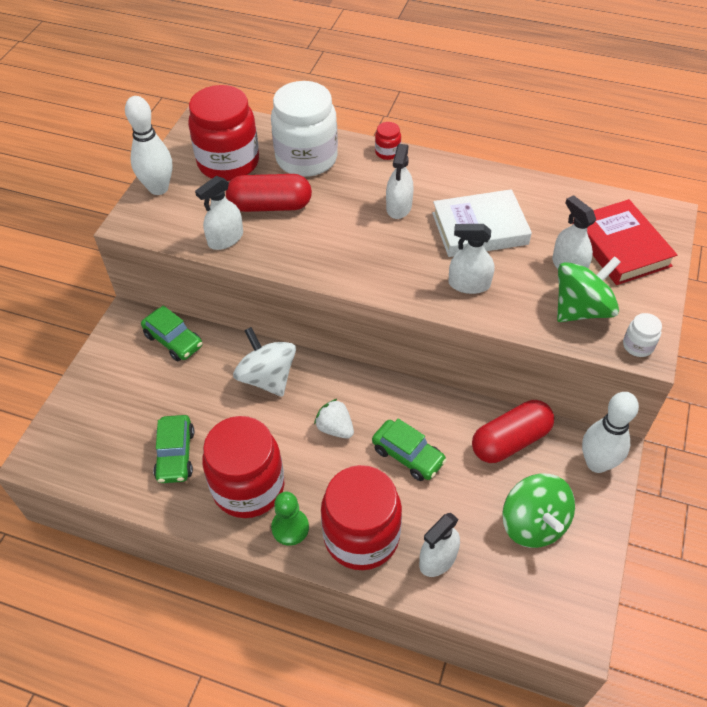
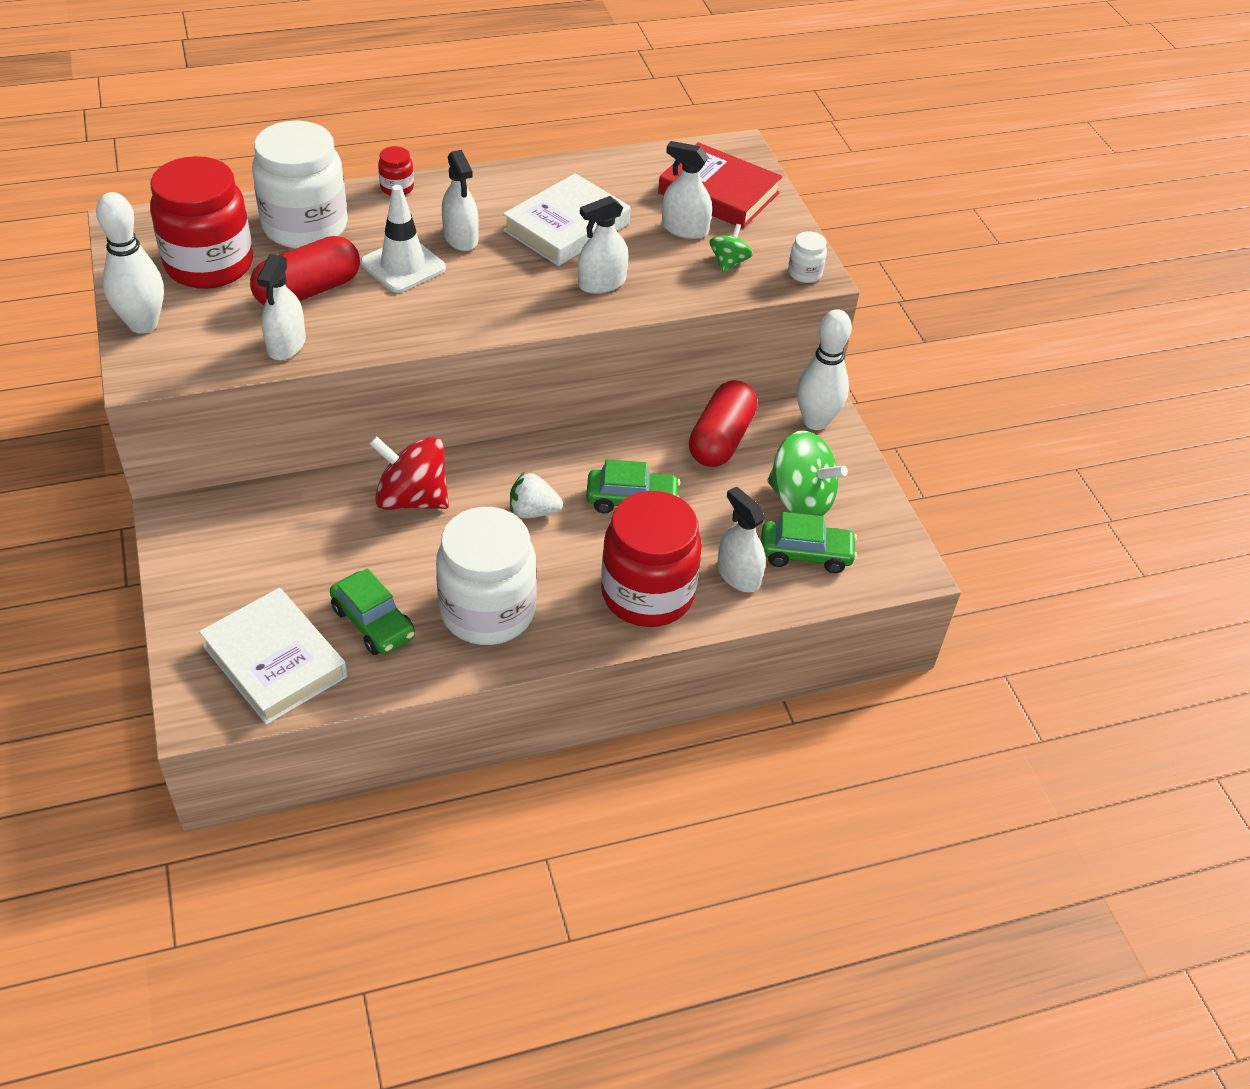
camera: 40 degrees left, 5 degrees down
green car [141,306,202,361] -> green car moved to [761,512,857,573]
red jar [202,416,284,518] -> white jar [436,507,537,645]
white spinning top [233,327,296,397] -> red spinning top [369,436,449,510]
green pawn [271,492,309,546] -> none
white spray bottle [419,513,460,577] -> white spray bottle turned 135 degrees clockwise [717,486,766,593]
green spinning top [557,256,621,322] -> green spinning top [709,224,753,273], size x0.53
none -> white book [199,588,347,725]
none -> white traffic cone [361,185,446,293]

